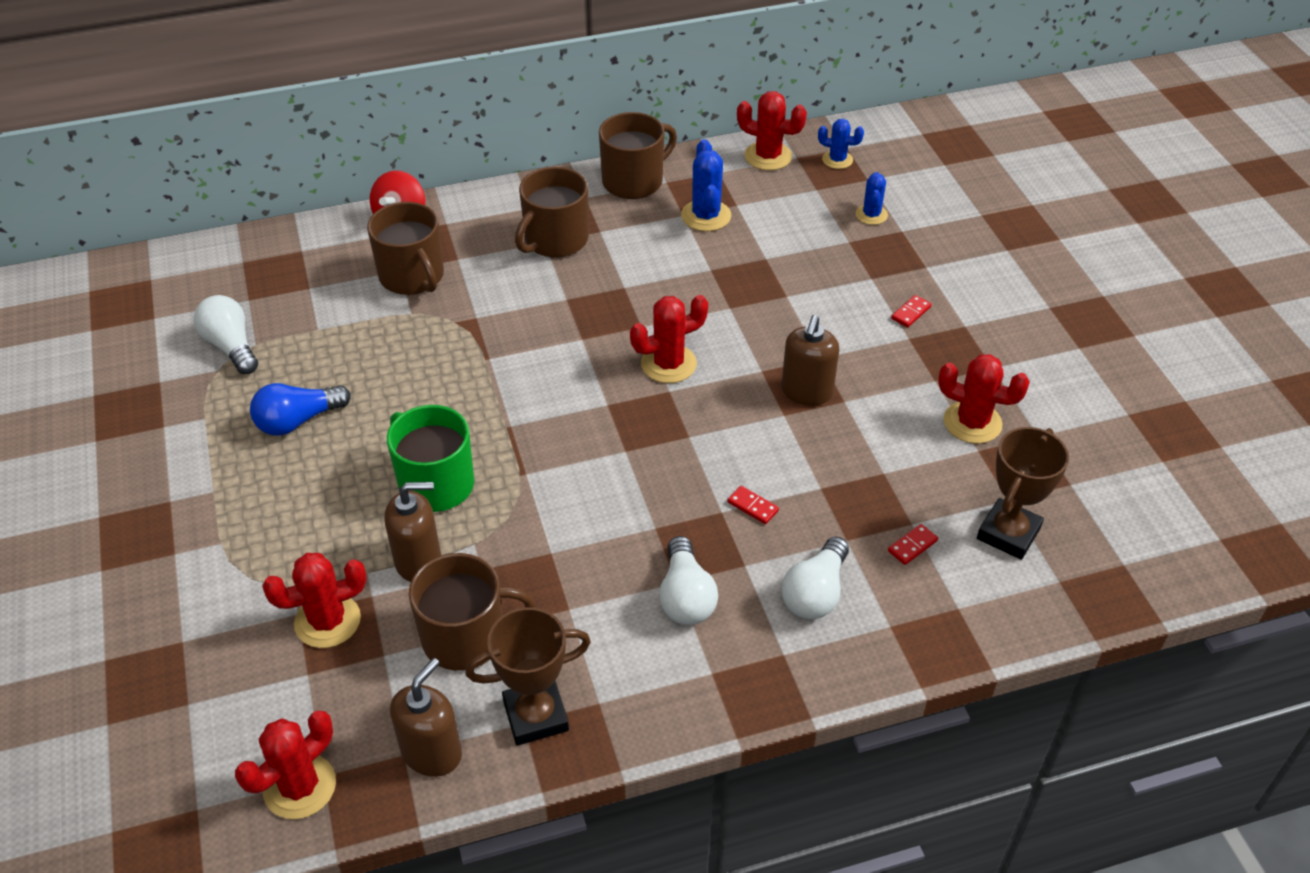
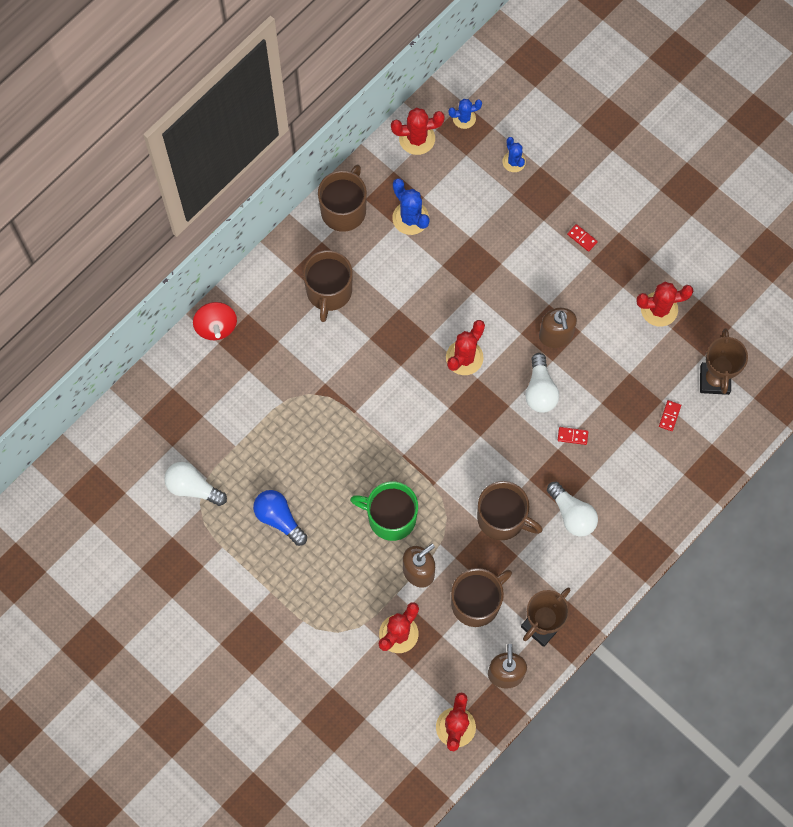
camera: 30 degrees left, 25 degrees up
blue light bulb [250,383,351,436] -> blue light bulb turned 105 degrees clockwise [253,490,307,546]
brown mug [367,202,444,295] -> brown mug moved to [477,481,543,540]
white light bulb [781,536,849,619] -> white light bulb moved to [525,353,559,413]
red domino [891,295,932,327] -> red domino turned 60 degrees counterclockwise [567,224,598,252]

